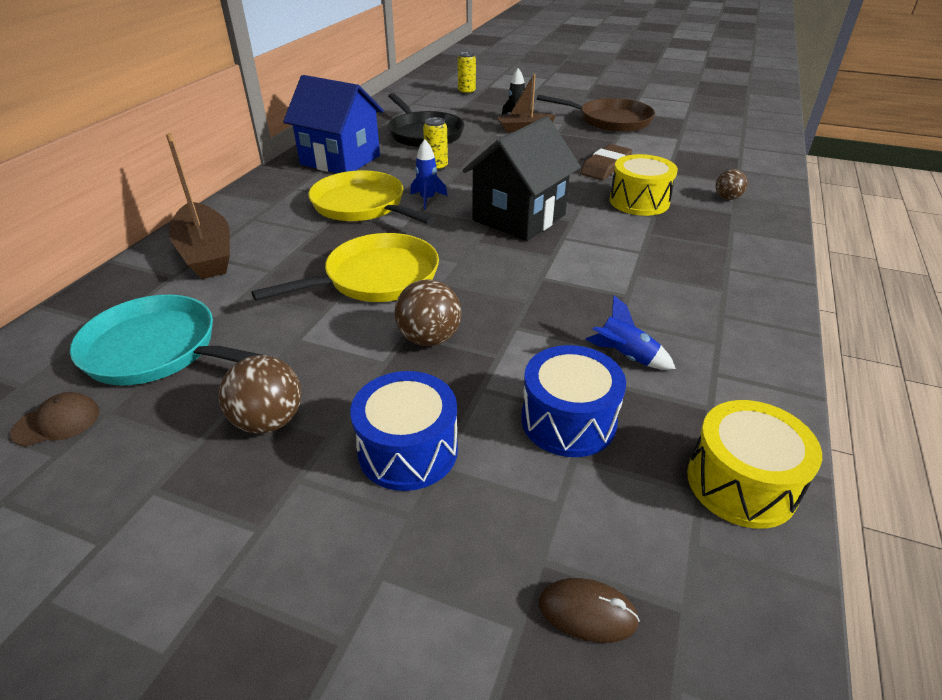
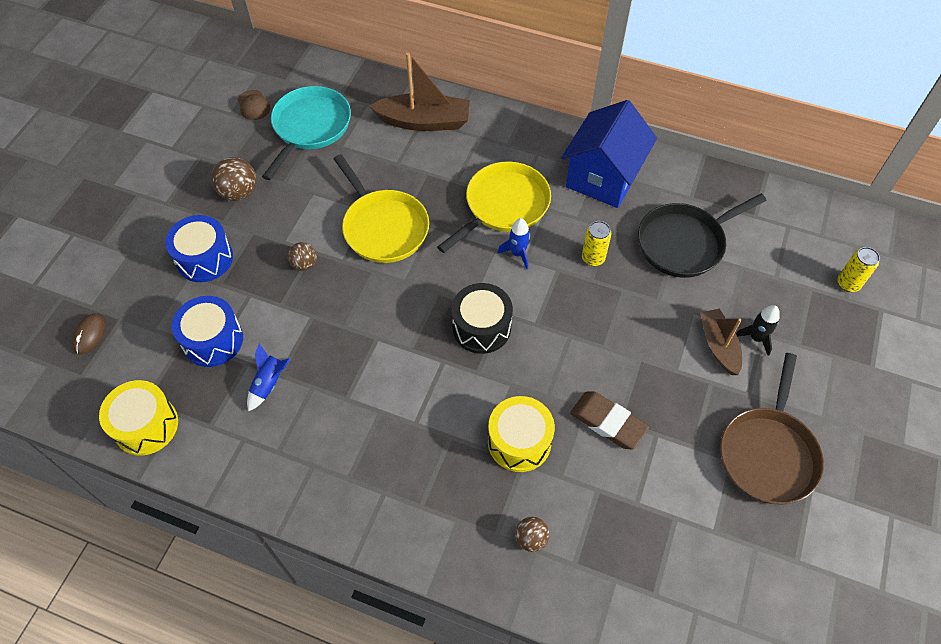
camera: 90 degrees right, 20 degrees up
brown boat [166,133,230,279] -> brown boat turned 150 degrees counterclockwise [369,53,470,131]
brown ball [395,279,461,346] -> brown ball [288,242,317,271], size x0.63
black house [462,116,581,241] -> black drum [452,283,513,354]

